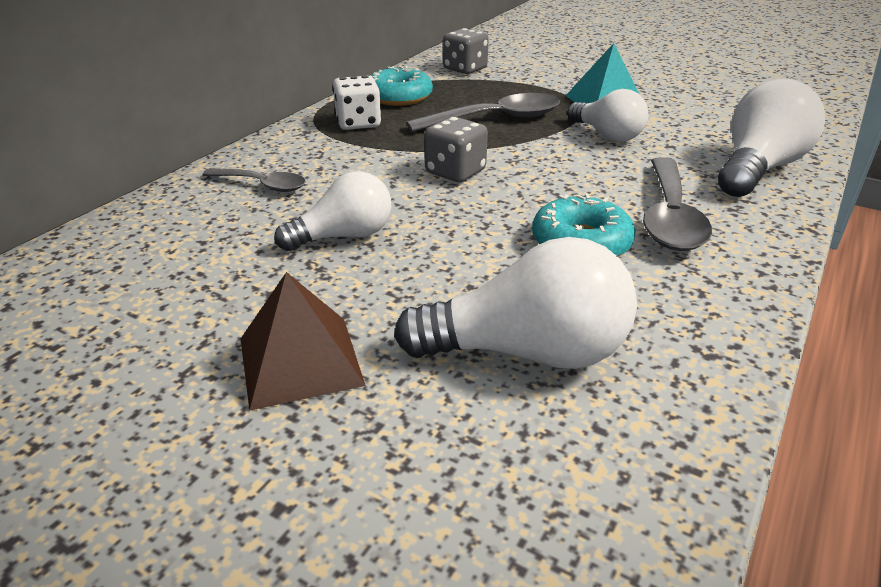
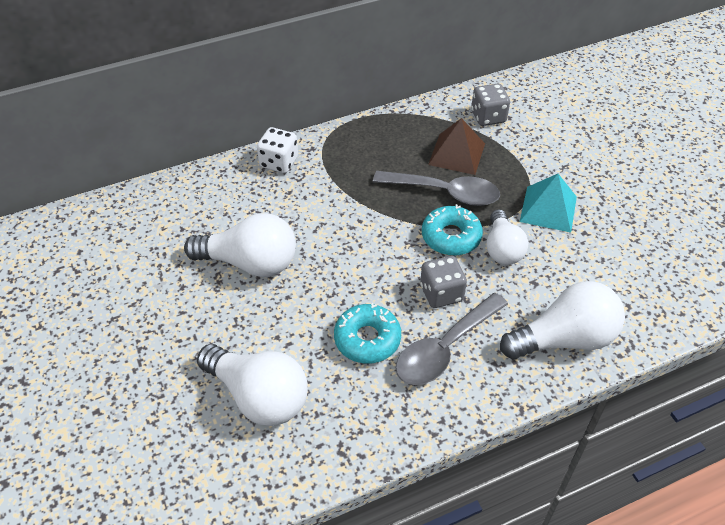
camera: 35 degrees right, 15 degrees up
grey spoon [202,168,306,192] -> none
brown pyramid [241,272,366,411] -> brown pyramid moved to [428,118,485,175]
white light bulb [274,171,391,251] -> white light bulb [184,213,296,277], size x1.52
white dice [333,75,381,130] -> white dice moved to [257,127,298,173]
turquoise donut [371,66,433,106] -> turquoise donut moved to [422,204,483,256]
grey dice [425,117,488,182] -> grey dice moved to [420,256,467,308]

